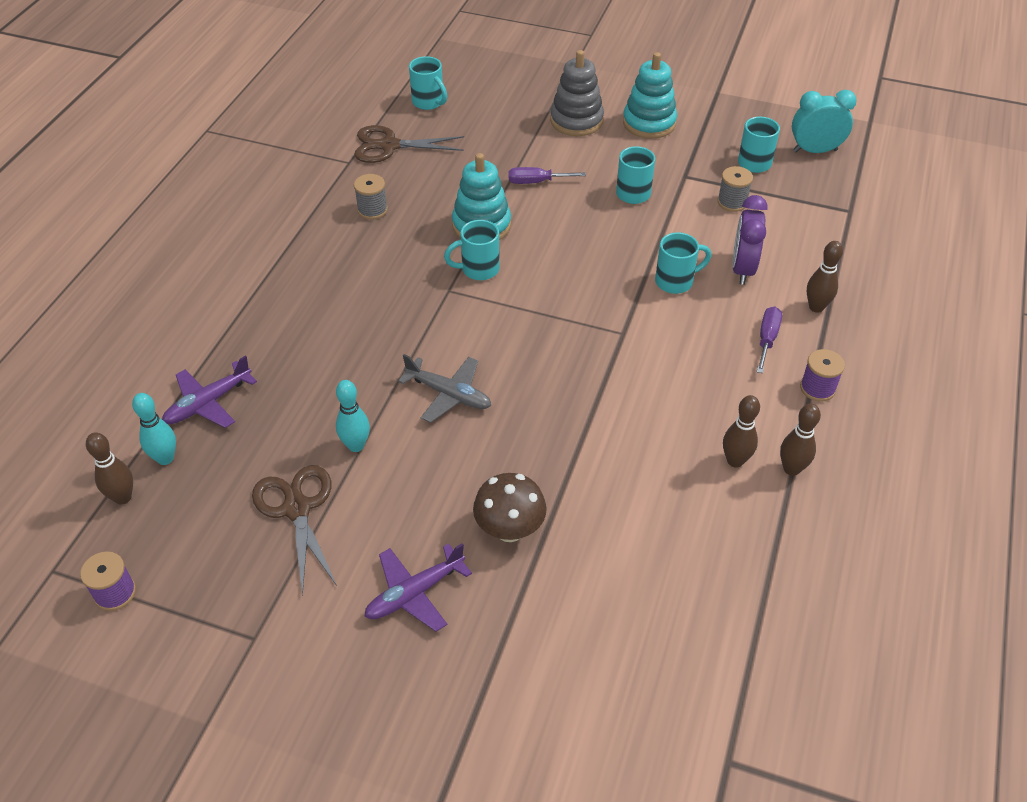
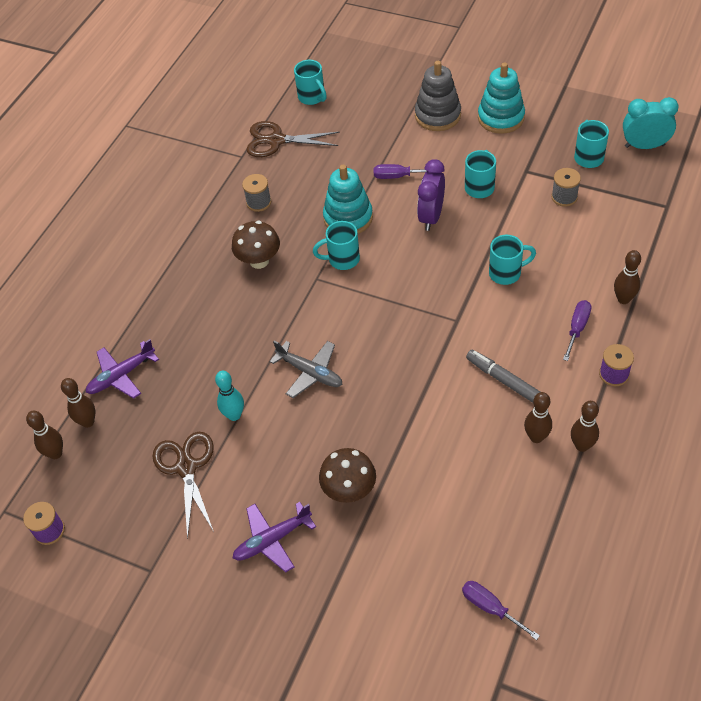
camera: 10 degrees right, 5 degrees up
turquoise bowling pin [132,393,176,465] -> brown bowling pin [61,378,95,428]
purple clock [732,195,767,285] -> purple clock moved to [417,159,445,231]
none -> brown mushroom [232,220,280,269]
none -> purple screwdriver [462,581,540,640]
none -> grey marker [466,349,540,403]

